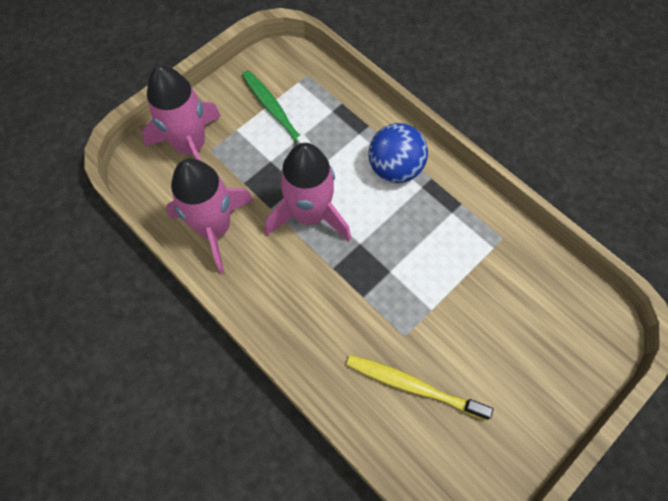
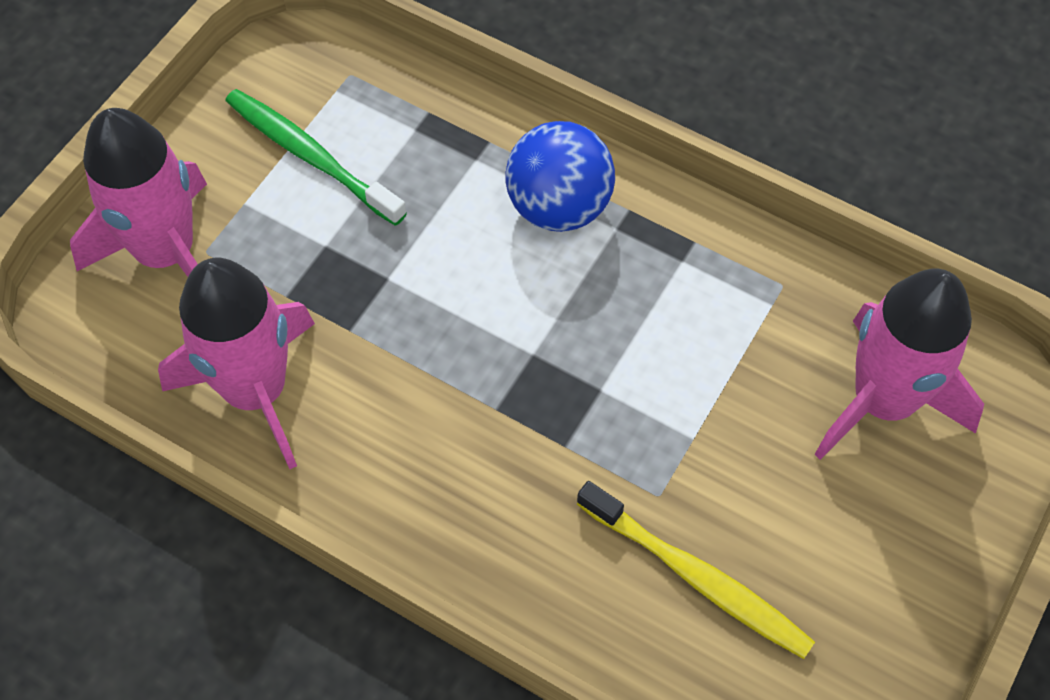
camera: 15 degrees left, 5 degrees down
pink rocket [265,143,351,241] -> pink rocket moved to [814,269,984,460]
yellow toothbrush [346,355,494,421] -> yellow toothbrush turned 150 degrees counterclockwise [577,481,815,659]

